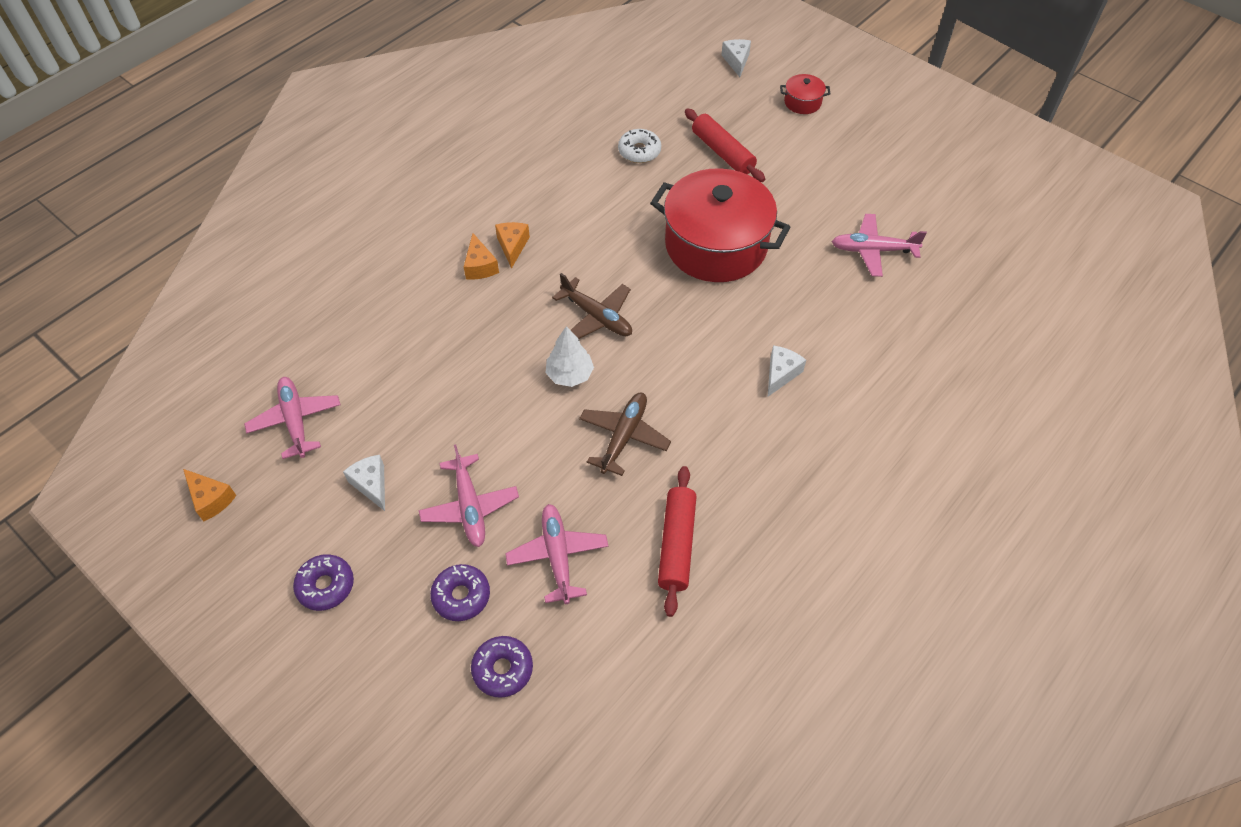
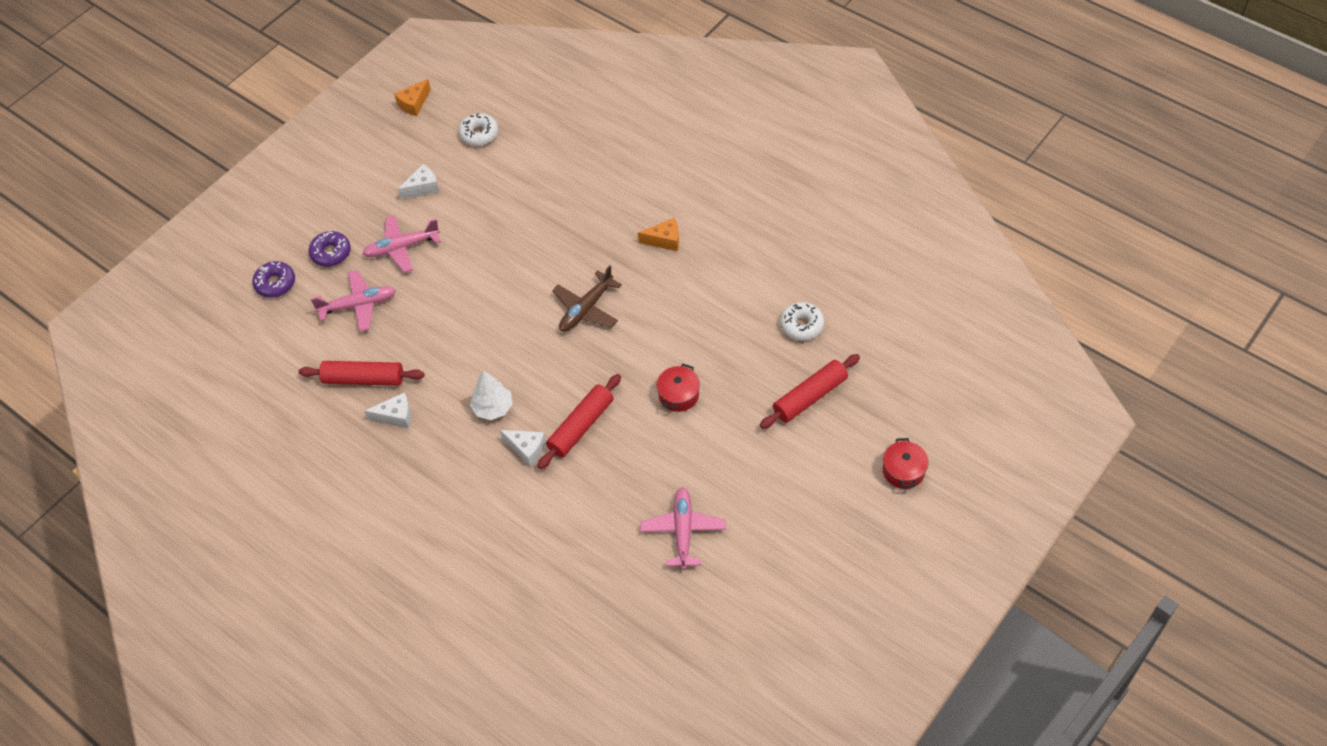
camera: 90 degrees right, 0 degrees up
pink plane [244,377,340,459] -> white donut [459,113,498,146]
purple donut [293,554,354,611] -> none
orange cheese [464,233,499,280] -> none
white tree [545,326,594,387] -> white tree moved to [470,370,513,420]
brown plane [579,393,671,476] -> none
red pot [650,168,790,282] -> red pot [657,364,700,412], size x0.41
white cheese [721,39,751,77] -> white cheese moved to [364,392,411,429]
none -> red rolling pin [538,374,621,469]

